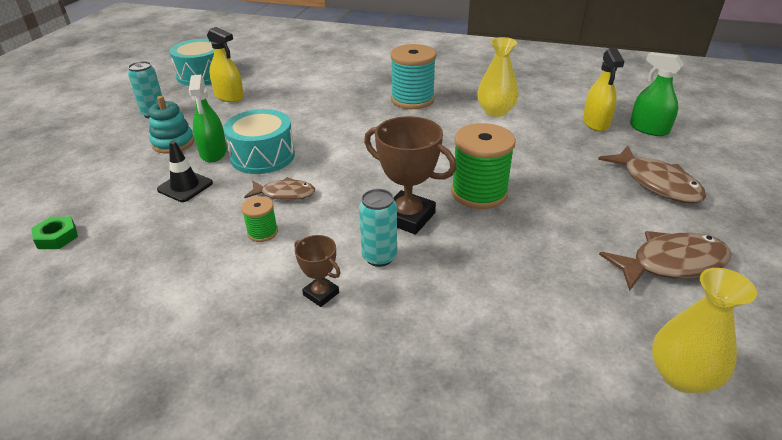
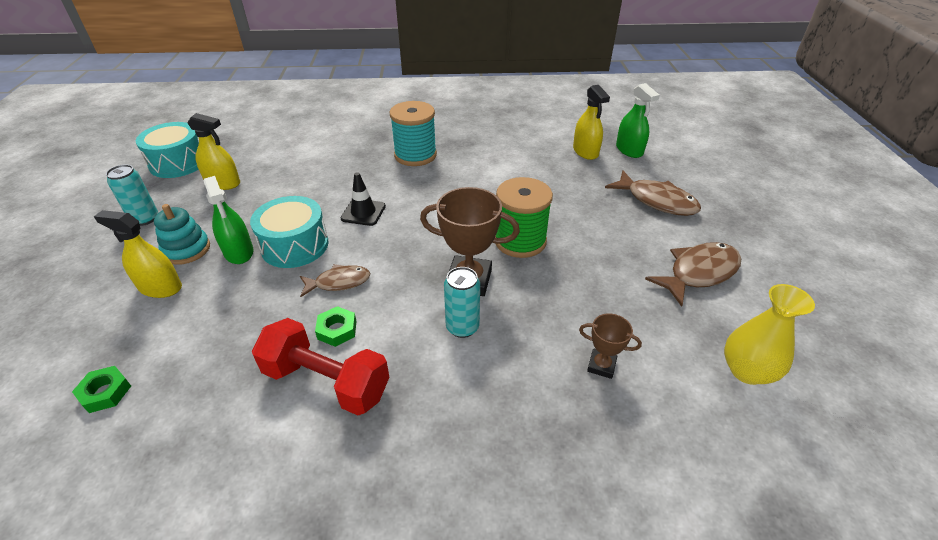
camera: 20 degrees left, 5 degrees up
black traffic cone [157,141,213,202] -> black traffic cone moved to [341,172,386,226]
green spool [241,196,278,242] -> green nut [315,306,356,347]
brown trophy [294,235,341,307] -> brown trophy moved to [579,313,642,379]
yellow vase [478,37,519,117] -> none
green spray bottle [630,52,684,136] -> green spray bottle turned 135 degrees counterclockwise [616,83,660,158]
none -> yellow spray bottle [94,210,182,298]
none -> red dumbbell [252,318,389,415]

